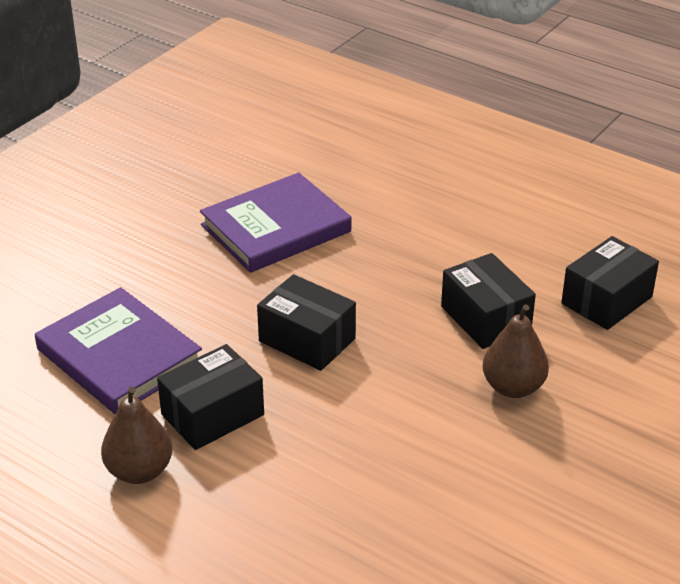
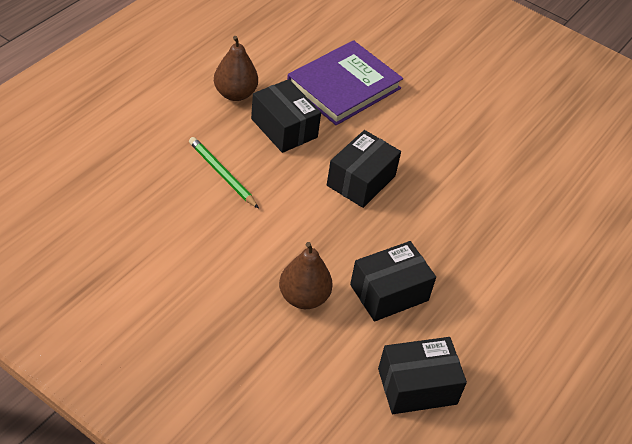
camera: 85 degrees right, 10 degrees up
purple book [200,173,351,273] -> none
black box [561,236,659,330] -> black box turned 60 degrees counterclockwise [378,337,467,414]
none -> green pencil [189,137,259,209]

